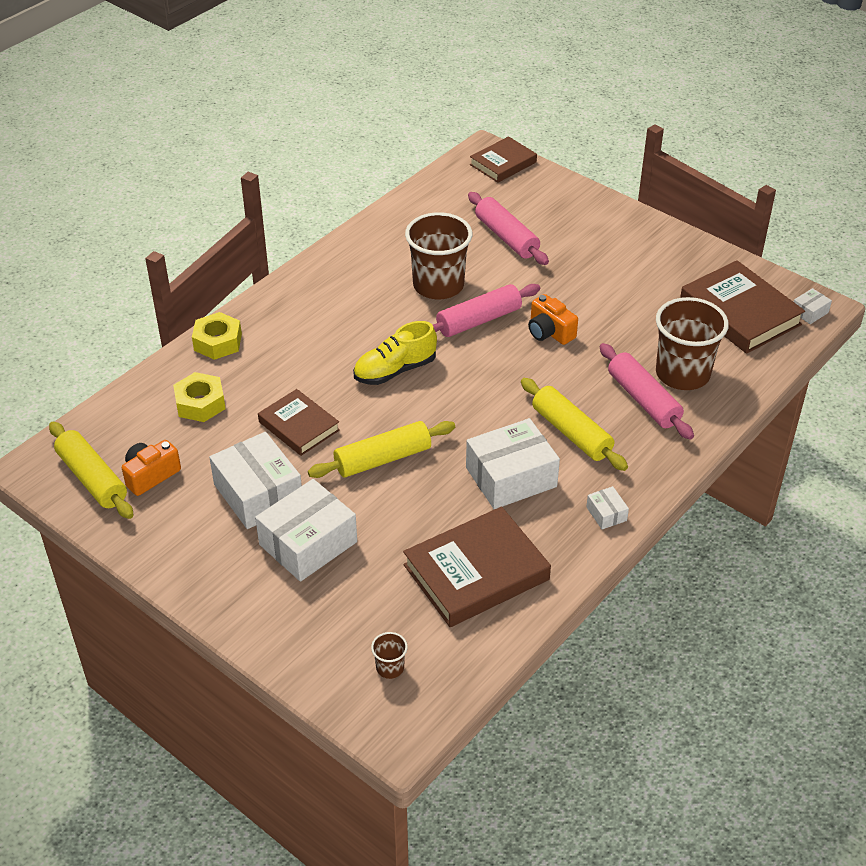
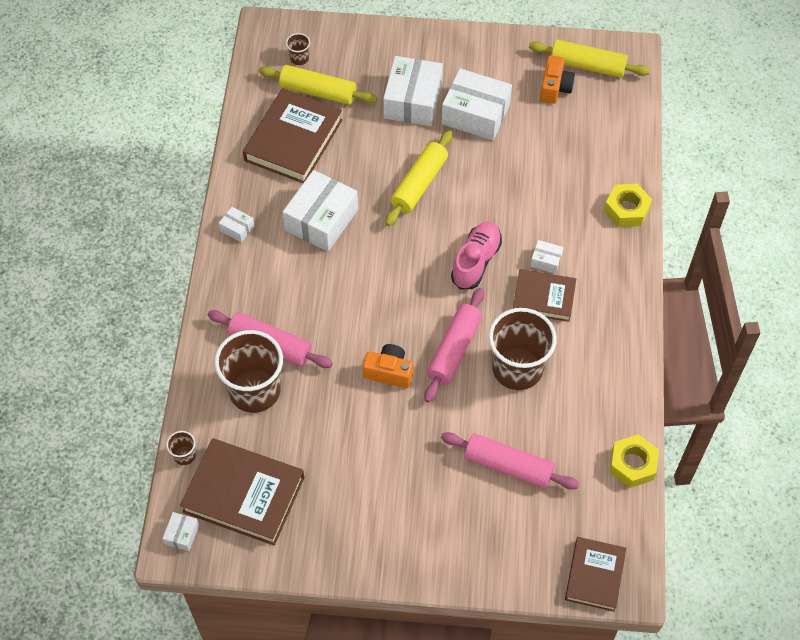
camera: 145 degrees right, 15 degrees up
yellow nut [173,372,226,422] -> yellow nut moved to [609,434,659,488]
brown book [258,389,340,456] -> brown book moved to [513,269,576,322]
yellow shoe [353,321,437,385] -> pink shoe [451,222,502,290]
yellow rolling pin [521,378,628,471] -> yellow rolling pin moved to [259,65,377,105]
none -> brown cup [166,431,196,465]
none -> white box [531,240,564,274]

